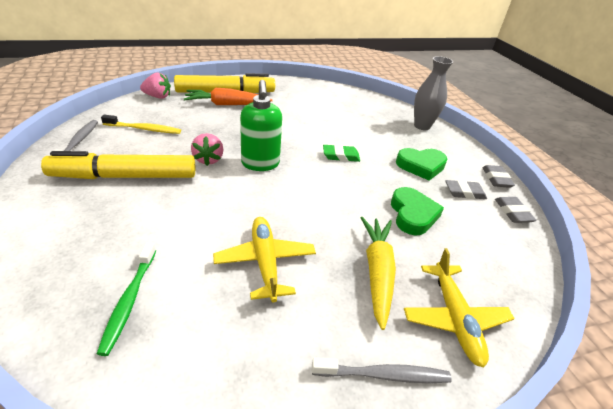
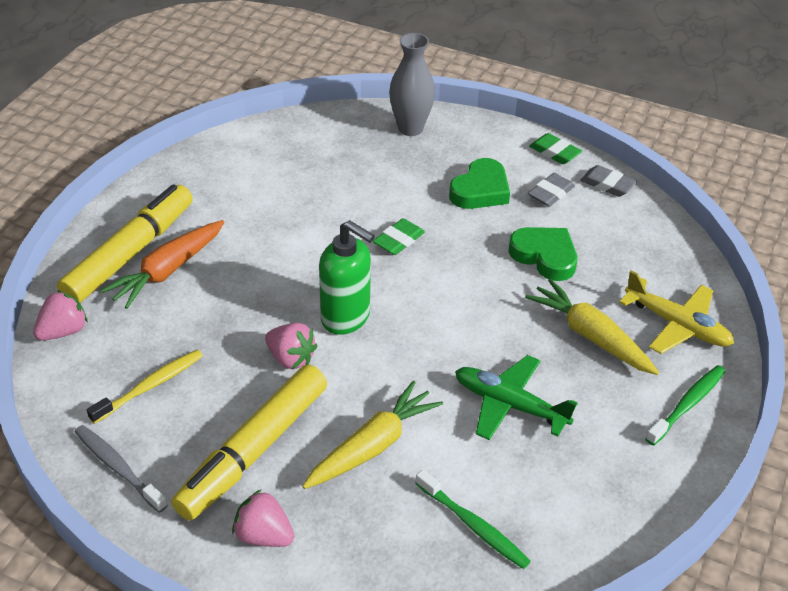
camera: 45 degrees left, 5 degrees up
yellow plane [213,217,316,302] -> green plane [455,355,578,440]
grey toothbrush [312,357,452,383] -> green toothbrush [646,365,726,446]
grey eraser [482,165,515,188] -> green eraser [529,133,582,164]
none -> pink strawberry [232,489,294,547]
none -> yellow carrot [302,381,443,489]

